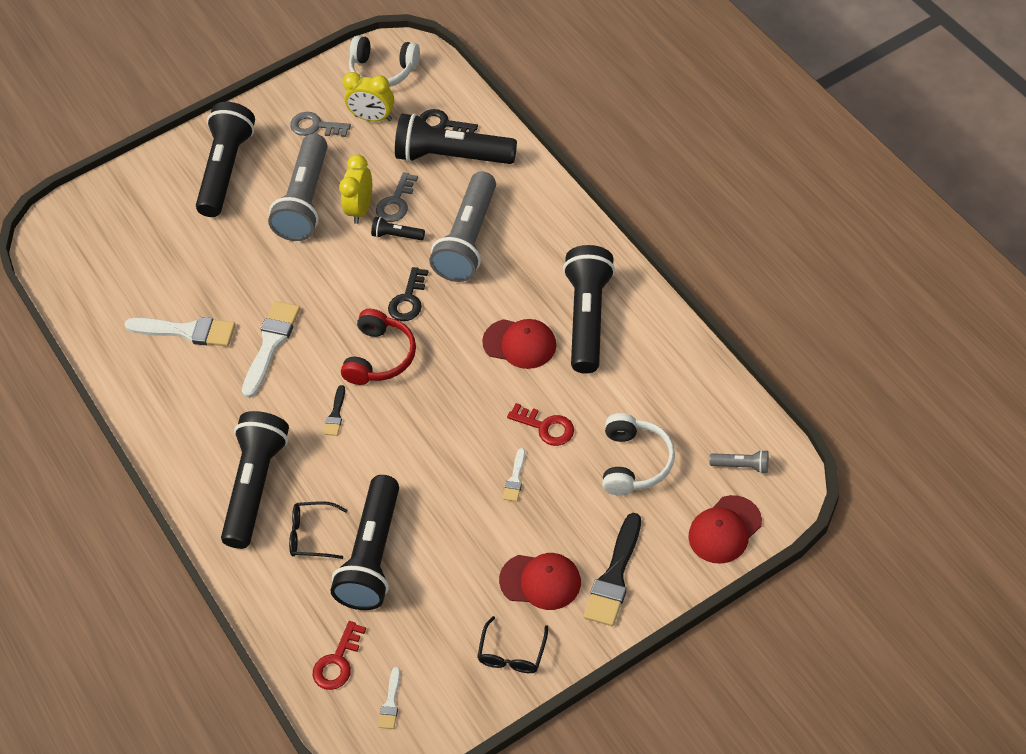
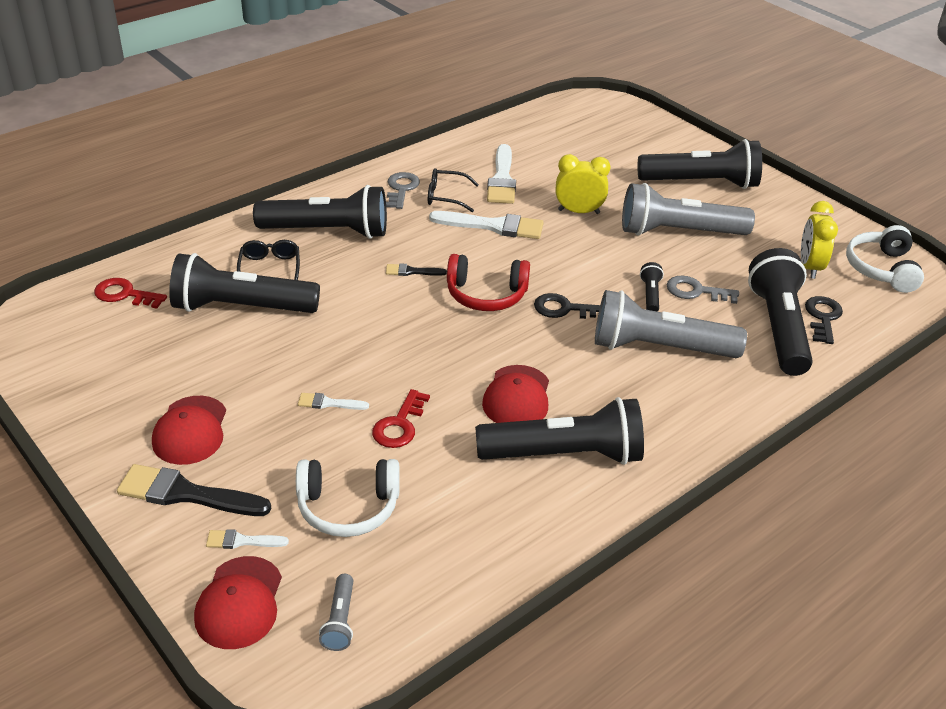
camera: 75 degrees right, 15 degrees down
grey key [290,112,351,137] -> grey key moved to [386,172,420,209]
yellow clock [339,154,372,224] -> yellow clock moved to [556,154,611,214]
white brush [378,667,401,729] -> white brush moved to [206,529,289,549]
black glasses [477,616,548,673] -> black glasses moved to [428,168,479,212]
red cap [688,495,762,564] -> red cap turned 120 degrees counterclockwise [194,556,282,649]

